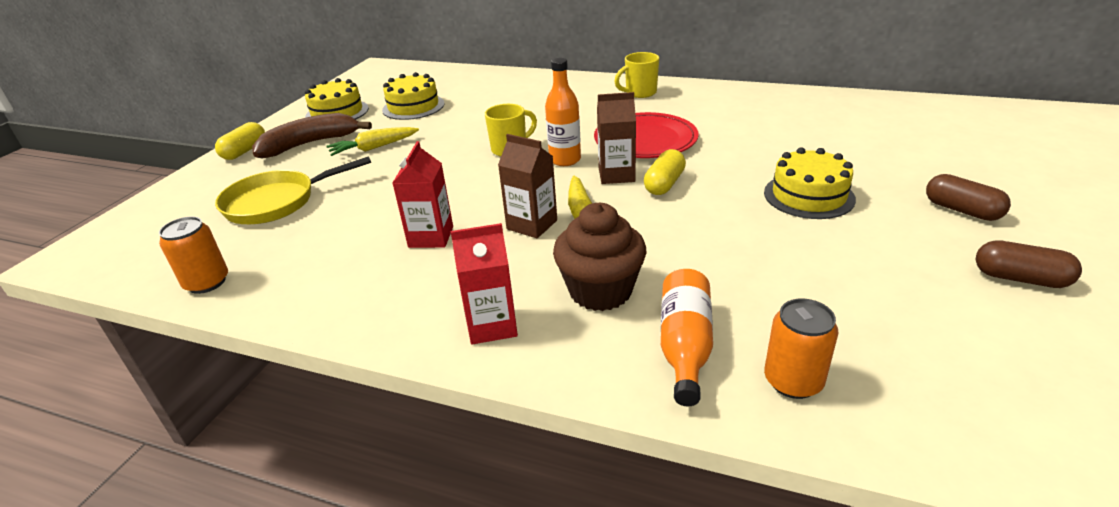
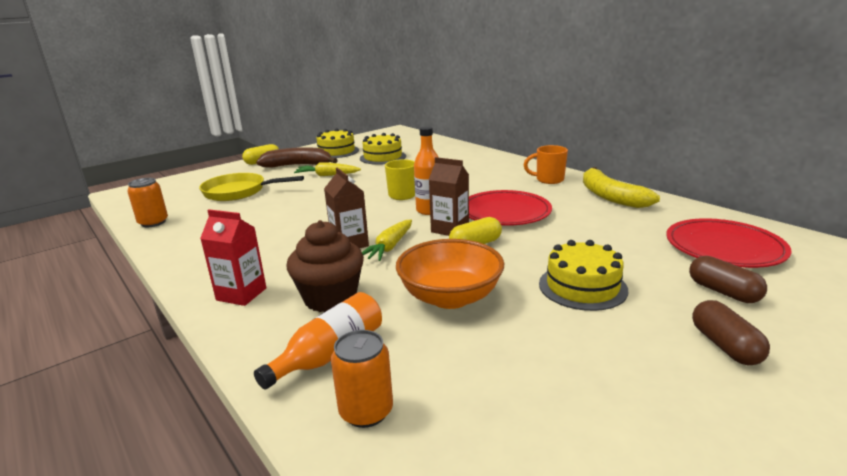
camera: 30 degrees right, 10 degrees down
red carton [393,141,453,248] -> none
yellow mug [614,52,659,98] -> orange mug [524,145,568,184]
brown capsule [976,240,1082,288] -> brown capsule moved to [689,256,767,303]
none -> orange bowl [396,239,504,309]
none -> yellow banana [583,167,660,208]
none -> red plate [666,218,791,268]

